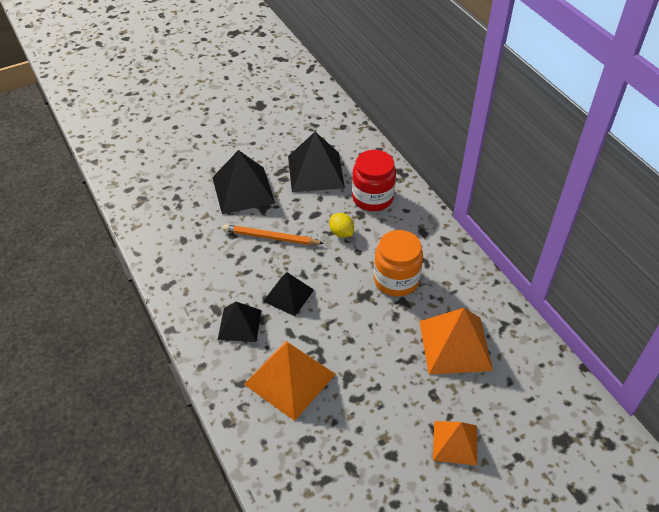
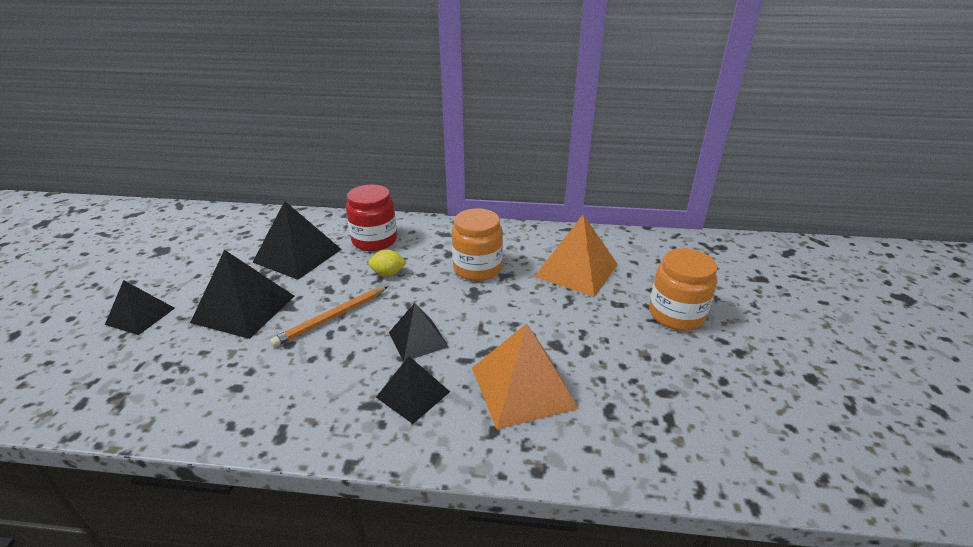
camera: 55 degrees left, 15 degrees down
orange pyramid [433,421,477,466] -> orange jar [649,248,717,331]
none -> black pyramid [105,280,175,335]

